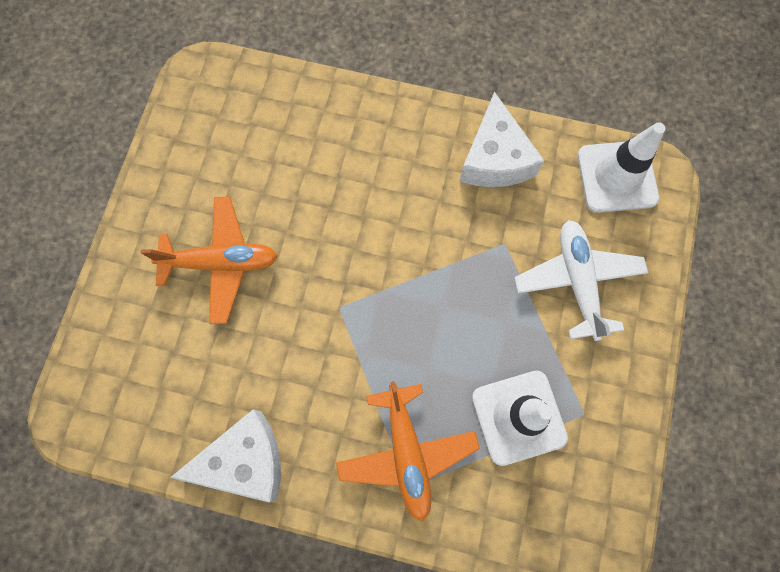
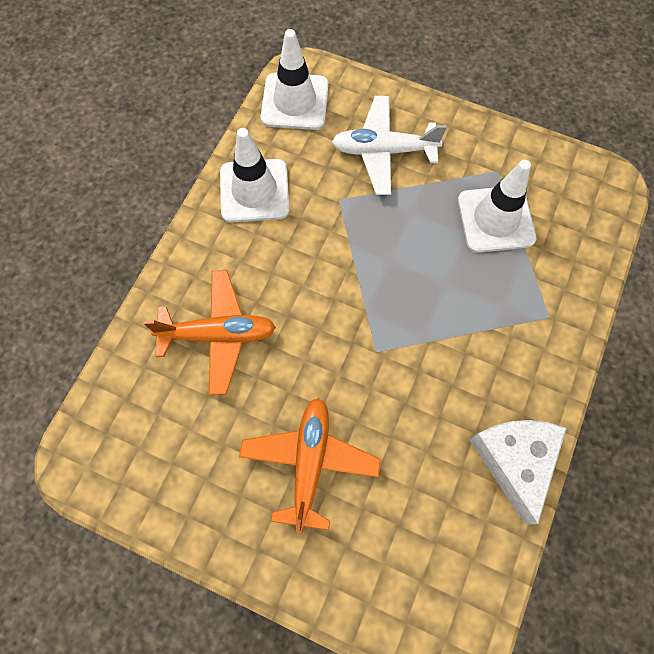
camera: 80 degrees left, 5 degrees down
orange plane [336,381,480,522] -> orange plane moved to [144,270,276,395]
white cheese [459,92,544,187] -> white traffic cone [220,128,290,223]

